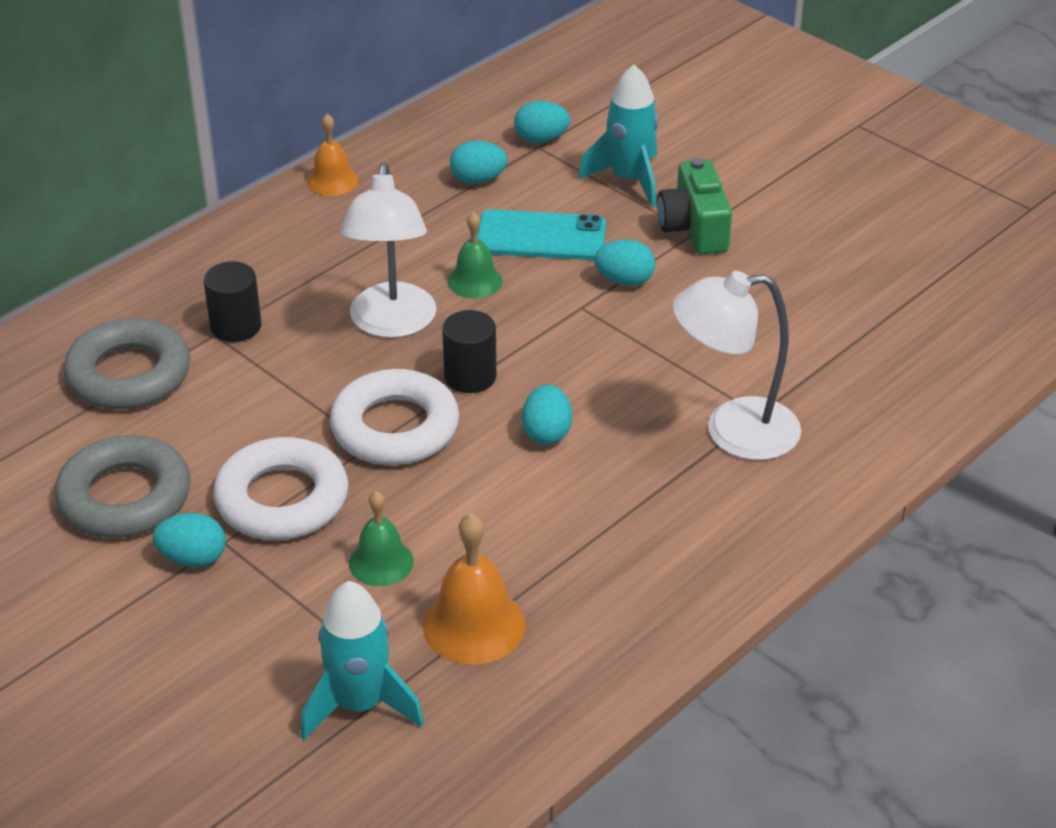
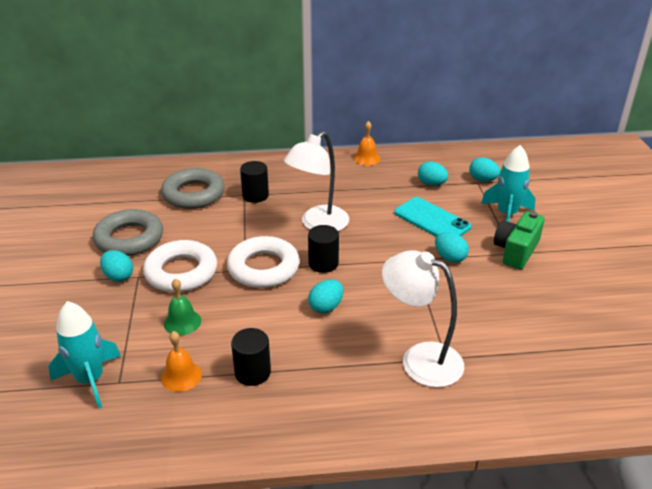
camera: 40 degrees right, 5 degrees down
orange bell [423,513,525,665] -> orange bell [161,331,202,392], size x0.65
green bell [448,212,503,298] -> none
none -> black cylinder [231,328,271,386]

